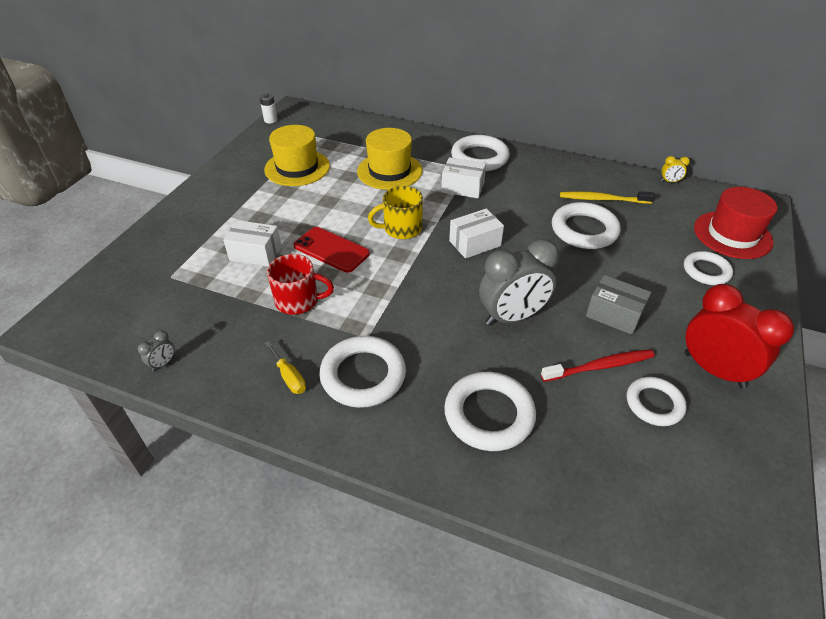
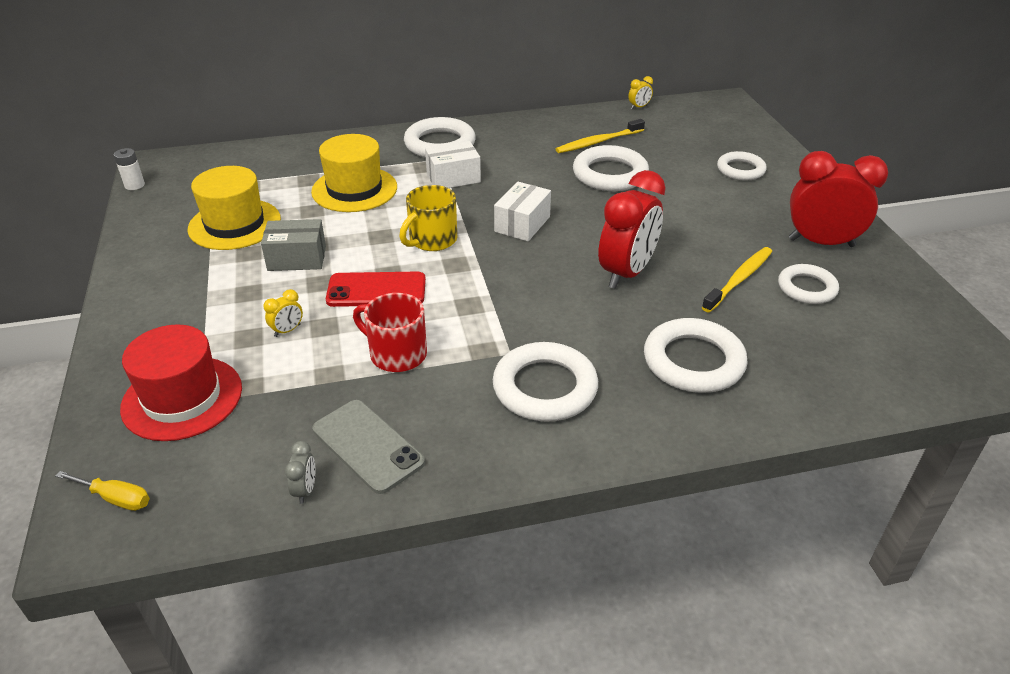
camera: 35 degrees left, 5 degrees down
white box [223,220,281,267] -> yellow clock [263,289,303,337]
yellow screwdriver [265,341,306,394] -> yellow screwdriver moved to [55,471,150,511]
red mug [267,254,334,315] -> red mug turned 120 degrees counterclockwise [353,293,427,372]
grey clock [479,239,559,326] -> red clock [598,170,666,289]
red toothbrush [541,349,655,382] -> yellow toothbrush [702,247,772,313]
grey box [586,275,651,335] -> grey box moved to [261,219,326,271]
red hat [694,187,778,259] -> red hat moved to [120,325,242,441]
none -> grey phone [313,400,425,494]

